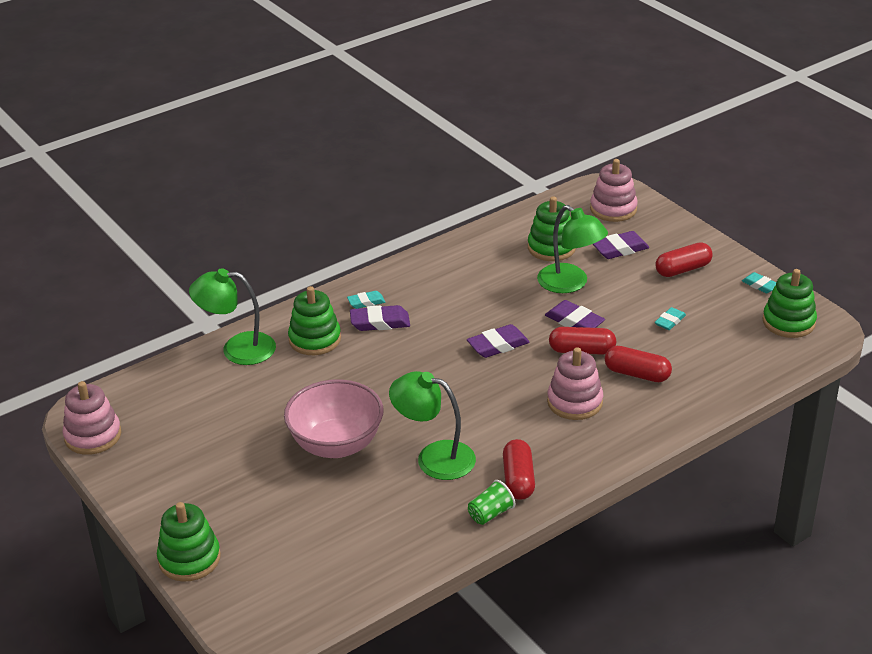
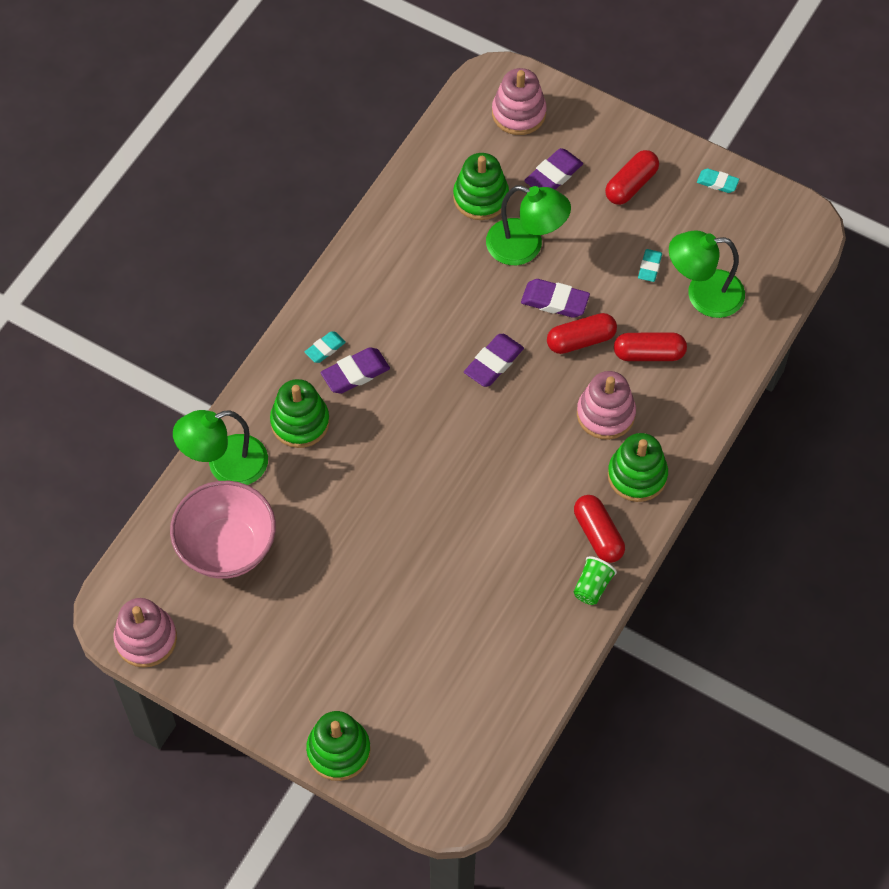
camera: 25 degrees left, 25 degrees up
pink bowl [284,379,384,458] -> pink bowl moved to [170,481,276,579]
green lamp [389,371,476,480] -> green lamp moved to [669,231,745,318]
green stacking toy [763,269,817,338] -> green stacking toy moved to [608,433,668,502]

